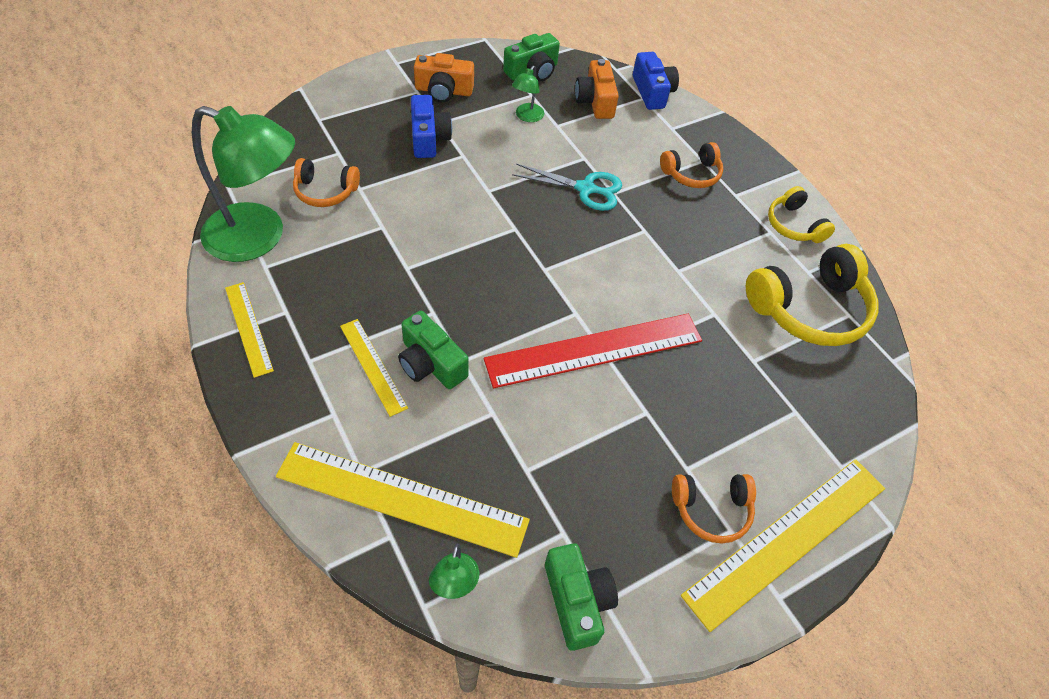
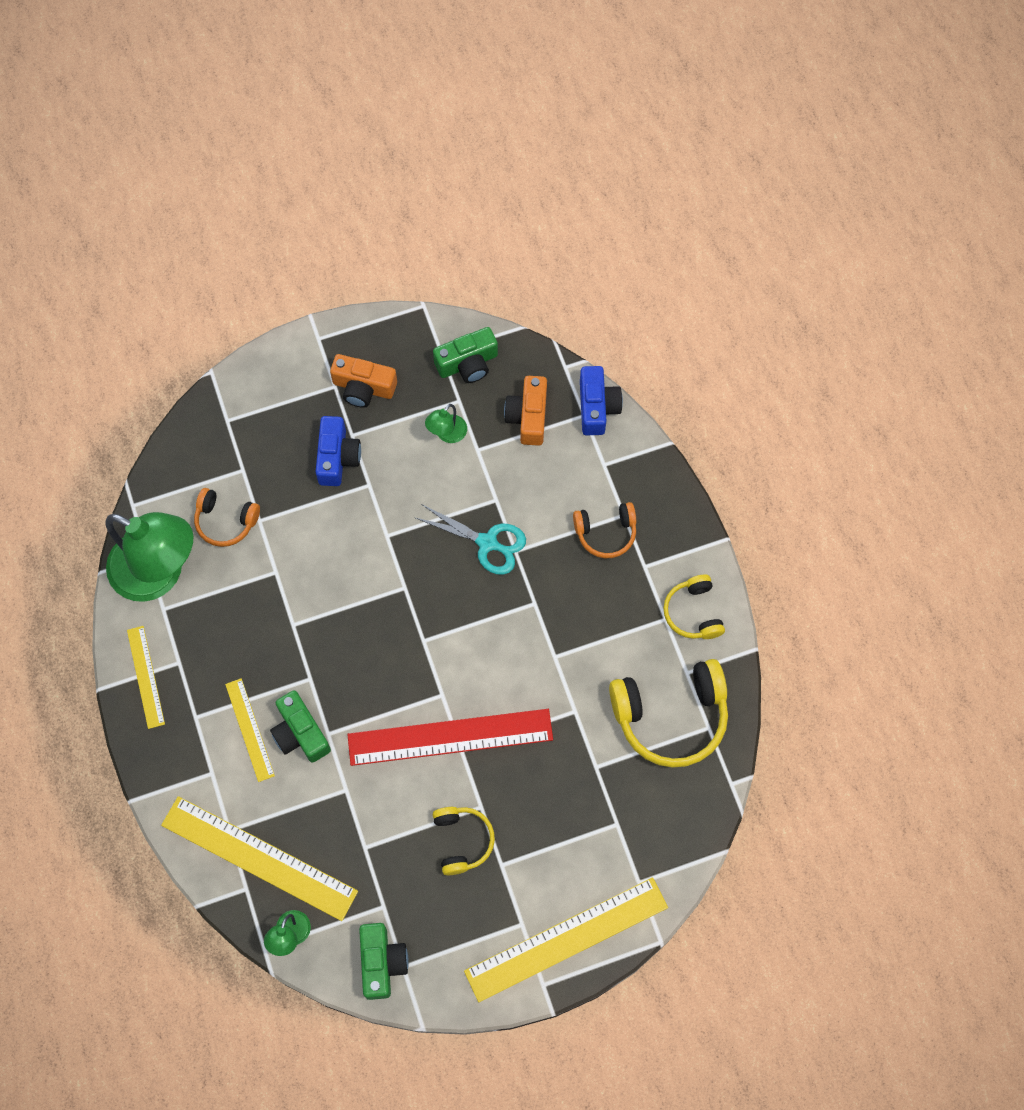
camera: 15 degrees right, 15 degrees up
orange headphones [672,474,756,543] -> none
none -> yellow headphones [433,807,495,875]

